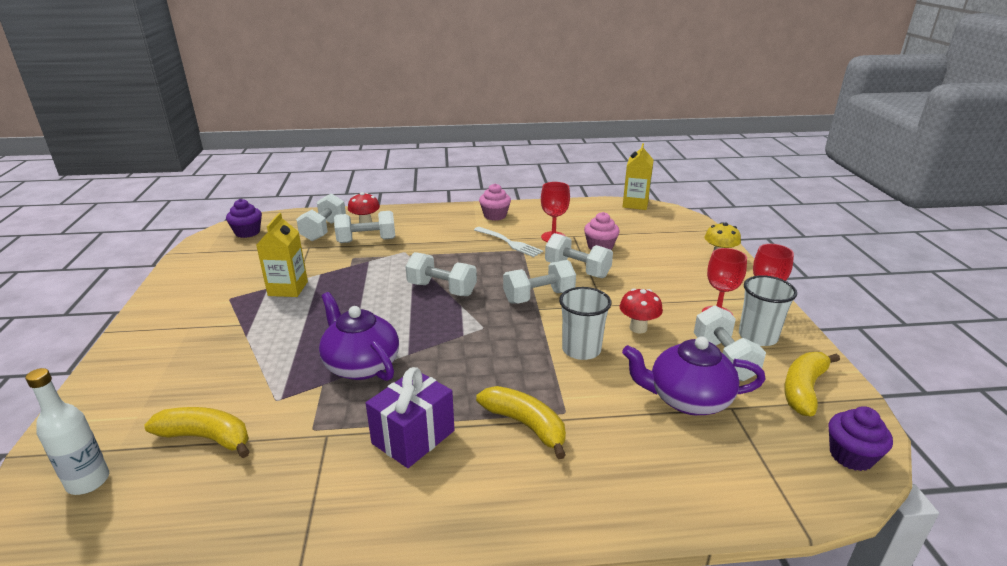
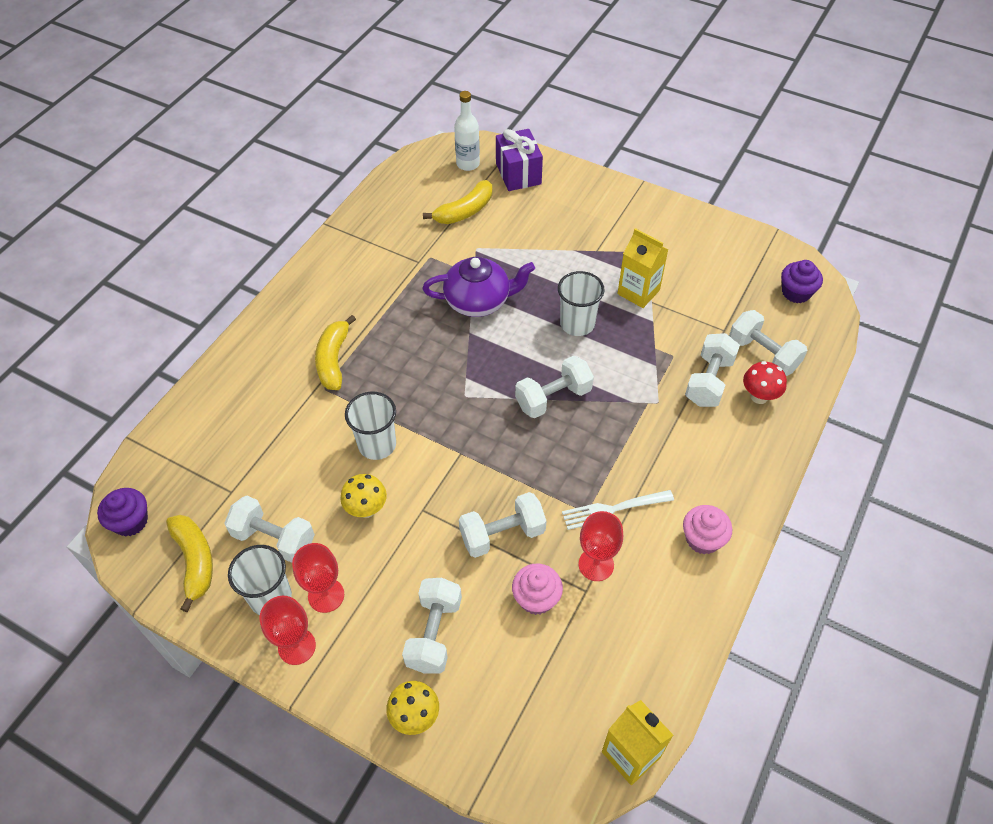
camera: 125 degrees right, 25 degrees up
purple gift [366,367,454,468] -> purple gift moved to [496,129,543,191]
yellow banana [476,386,566,459] -> yellow banana turned 105 degrees clockwise [315,315,356,390]
white dumbbell [503,260,576,304] -> white dumbbell moved to [402,578,462,673]
red mushroom [620,288,663,333] -> yellow mushroom [340,474,387,518]
purple teapot [622,336,766,415] -> none
none -> white cup [558,271,605,336]

